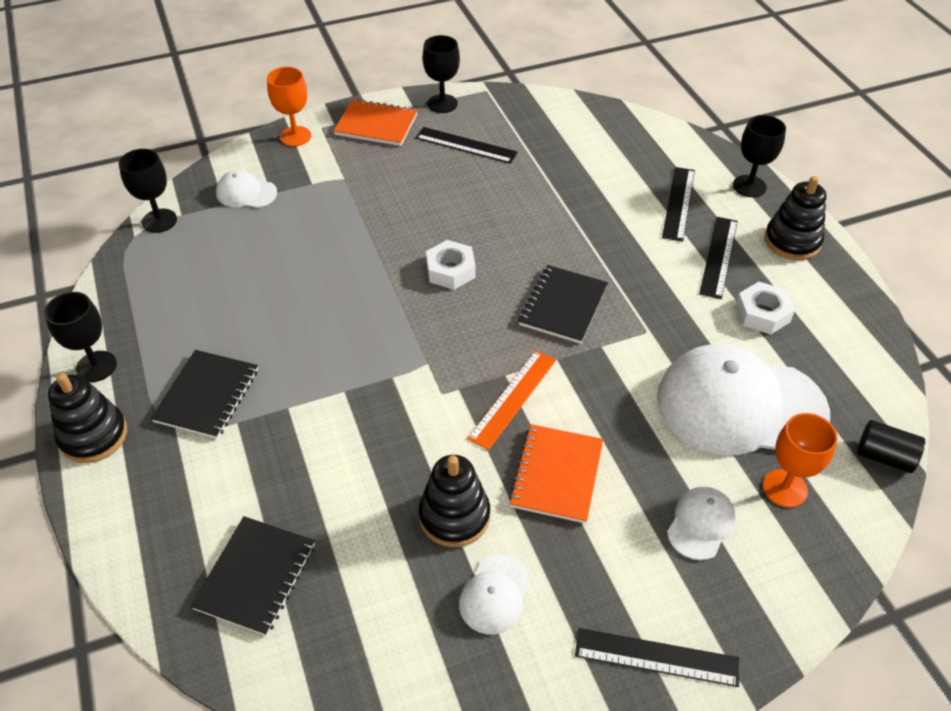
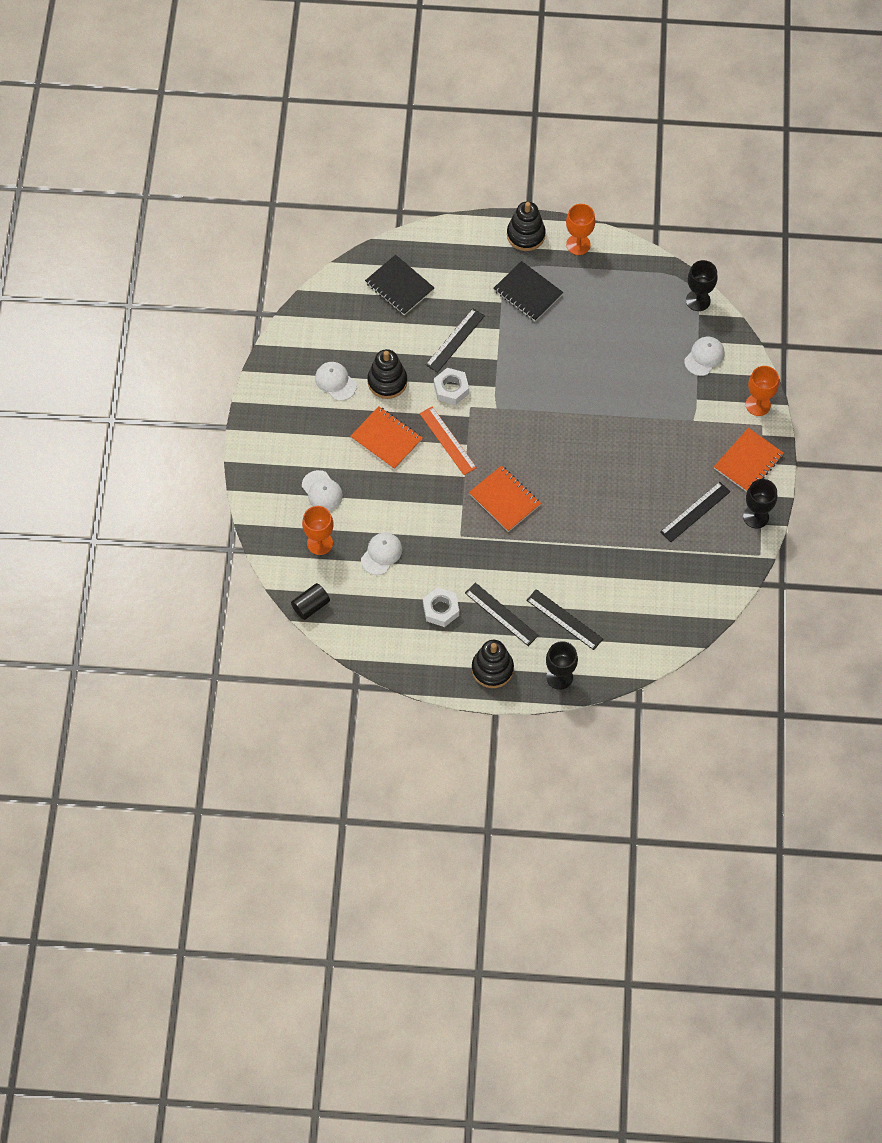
camera: 115 degrees right, 15 degrees up
black goblet [44,292,117,382] -> orange goblet [566,204,595,255]
white nut [426,240,476,290] -> white nut moved to [434,368,469,405]
black notebook [518,265,608,344] -> orange notebook [469,465,541,532]
black ruler [575,628,740,687] -> black ruler moved to [426,309,485,373]
white cap [657,344,830,455] -> white cap [361,532,402,575], size x0.45

